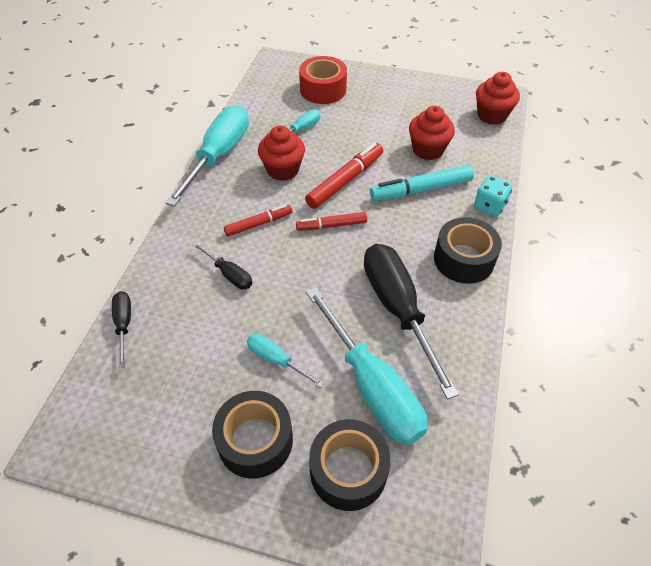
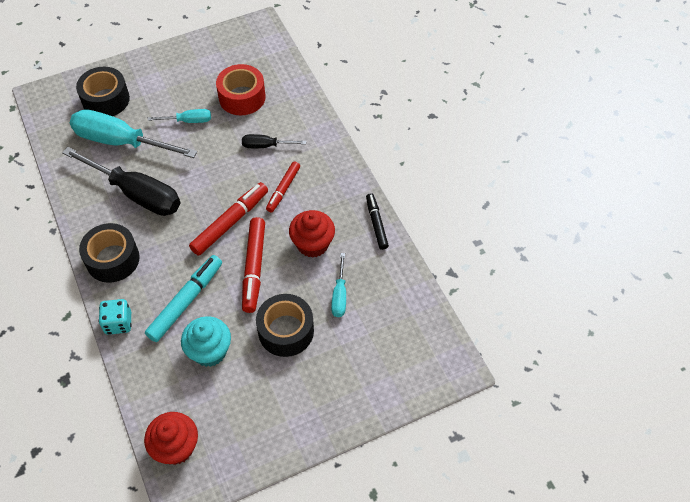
camera: 140 degrees right, 5 degrees up
black screwdriver [112,291,131,368] -> none
turquoise screwdriver [166,105,249,206] -> black marker [366,193,389,250]
black tape [212,391,293,479] -> black tape moved to [256,294,314,357]
red marker [296,212,367,231] -> red marker [189,182,268,256], size x1.57
red tape [299,56,347,104] -> red tape moved to [216,64,266,115]
red cupcake [409,106,455,160] -> turquoise cupcake [181,316,231,367]

